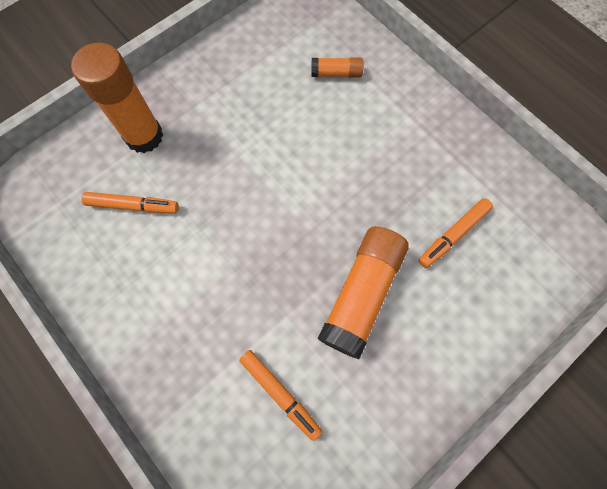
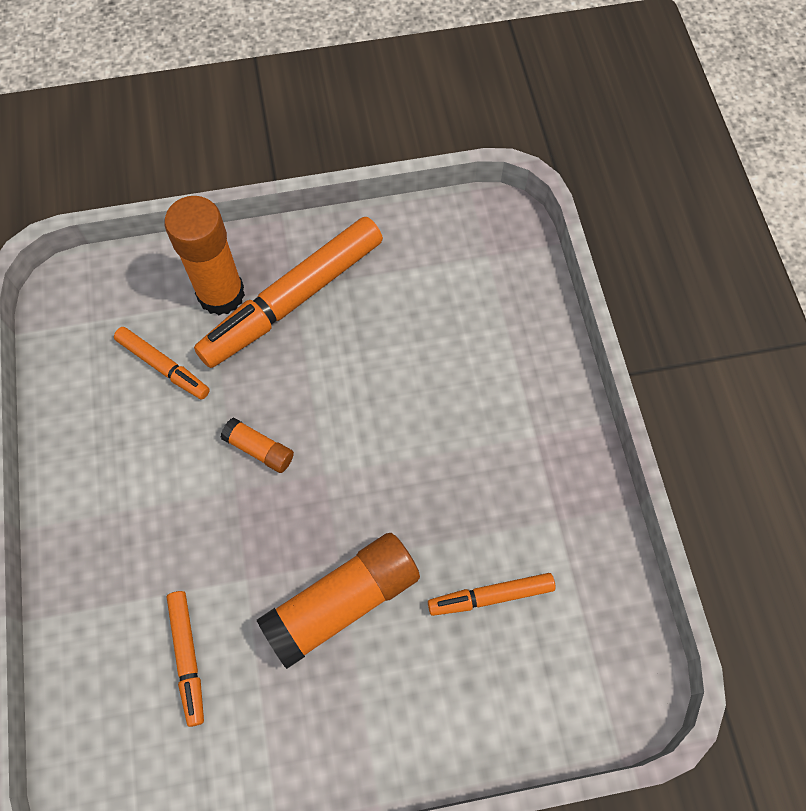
camera: 30 degrees right, 5 degrees down
orange glue stick [311,58,363,78] -> orange glue stick moved to [221,418,294,473]
none -> orange marker [194,217,383,368]

